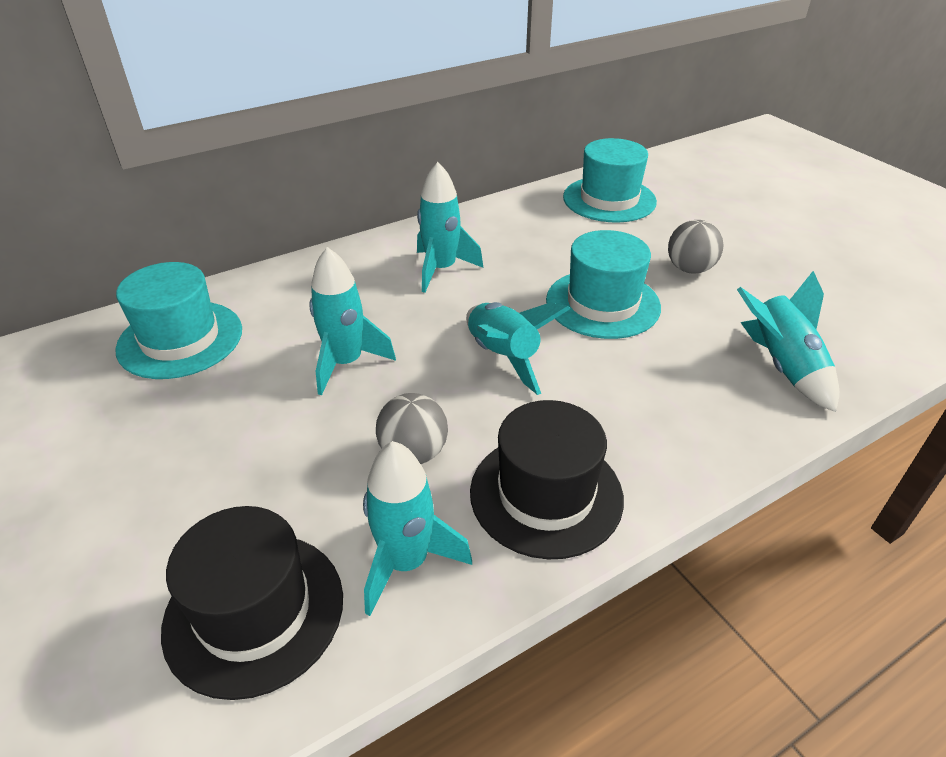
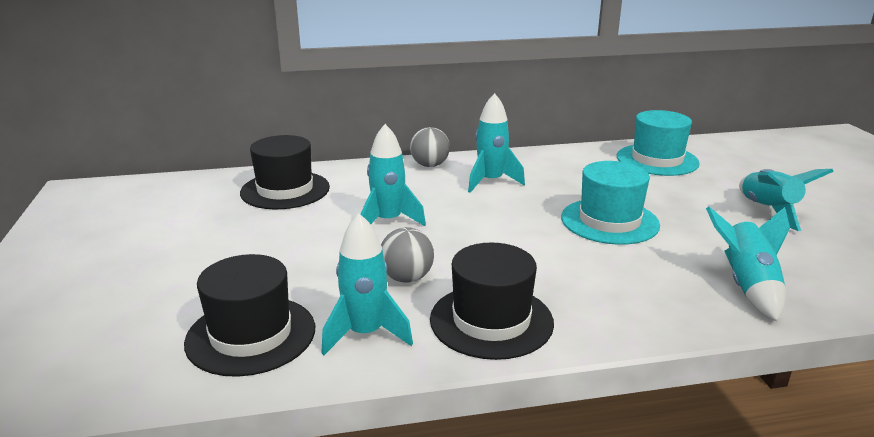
camera: 20 degrees right, 15 degrees down
turquoise hat [115,262,242,379] -> black hat [240,135,330,209]
turquoise rocket [466,302,570,395] -> turquoise rocket moved to [739,169,834,231]
grey ball [668,220,723,274] -> grey ball moved to [410,127,450,167]

